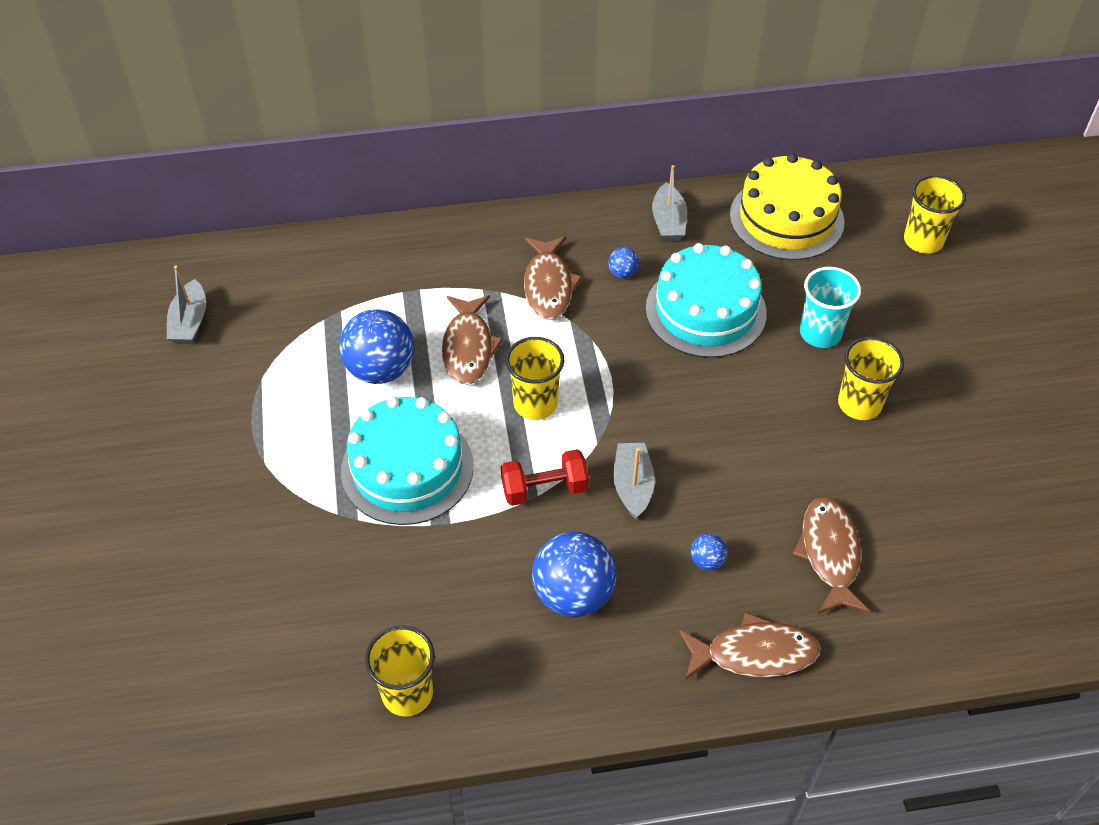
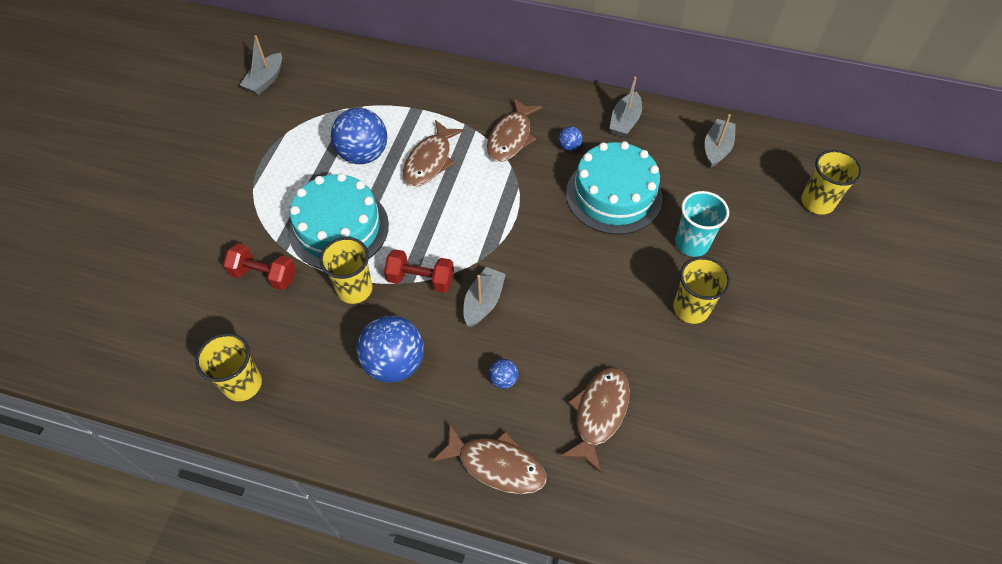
camera: 25 degrees right, 5 degrees up
yellow cup [505,337,564,420] -> yellow cup moved to [319,237,372,304]
yellow cake [730,154,845,260] -> grey boat [705,114,736,168]
none -> red dumbbell [223,243,296,291]

